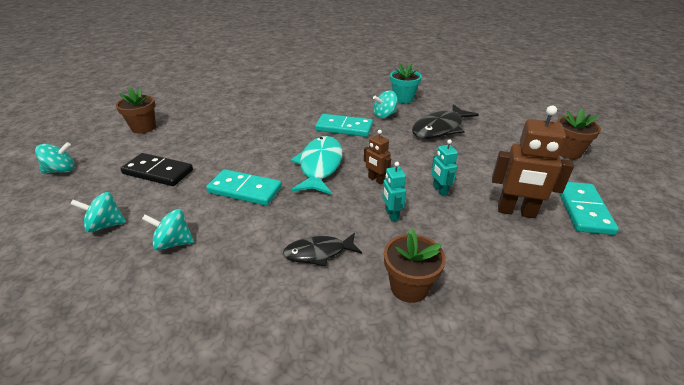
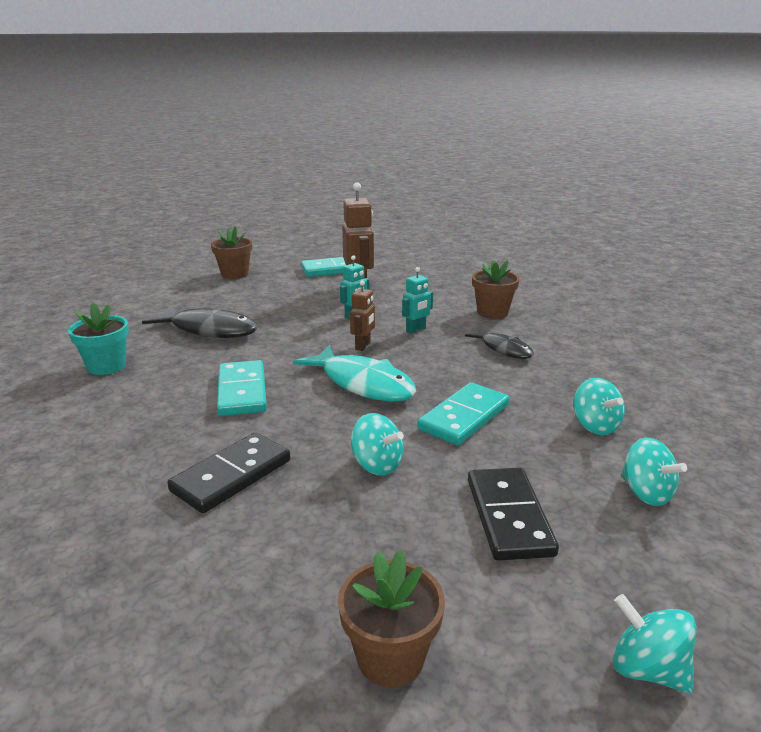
camera: 115 degrees left, 10 degrees down
turquoise domino [206,169,282,206] -> turquoise domino turned 45 degrees clockwise [417,382,509,446]
turquoise fish [291,136,343,194] -> turquoise fish turned 120 degrees counterclockwise [293,344,416,402]
turquoise spinning top [373,91,397,118] -> turquoise spinning top moved to [351,413,404,476]
none -> black domino [167,432,290,513]

